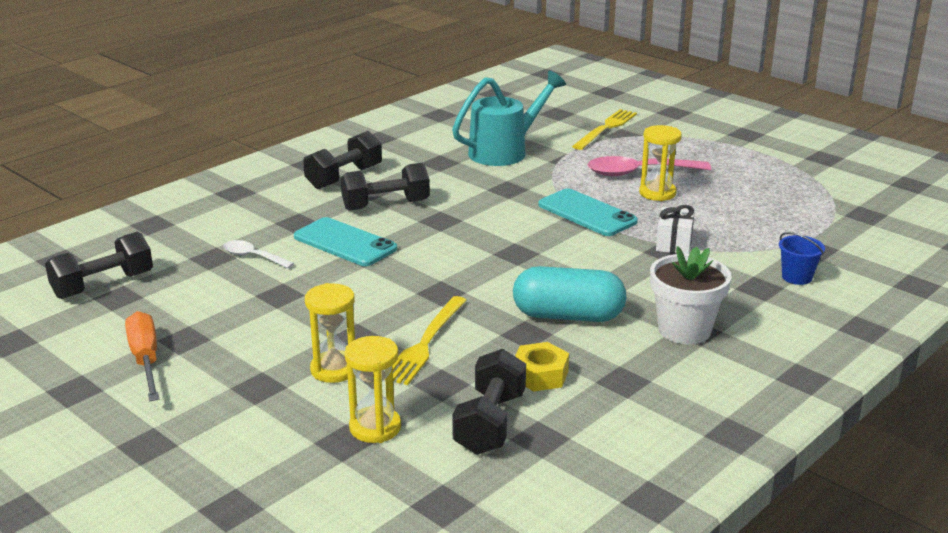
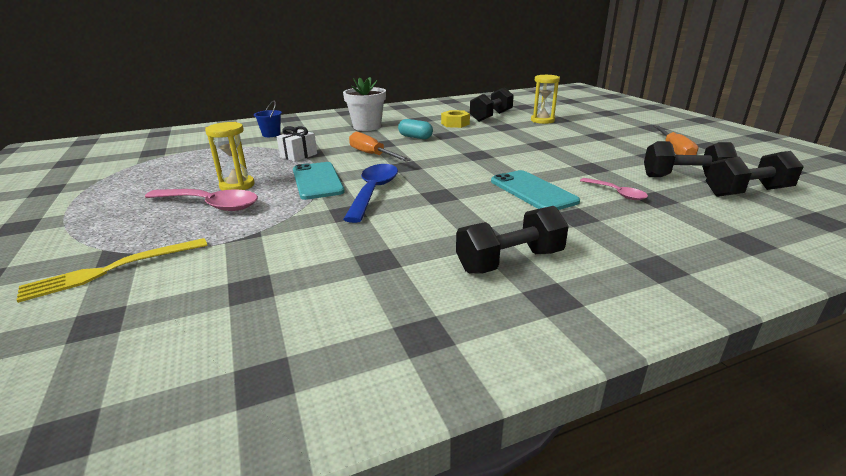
camera: 155 degrees left, 0 degrees up
white spoon [223,240,294,268] -> pink spoon [580,178,648,200]
yellow hourglass [305,283,355,383] -> none
black dumbbell [341,163,430,211] -> black dumbbell moved to [644,141,738,177]
yellow fork [393,296,467,385] -> none
turquoise watering can [452,71,566,166] -> none
turquoise capsule [513,266,627,322] -> turquoise capsule [398,119,433,139], size x0.58
none -> blue spoon [343,164,398,223]
none -> orange screwdriver [349,132,411,162]

